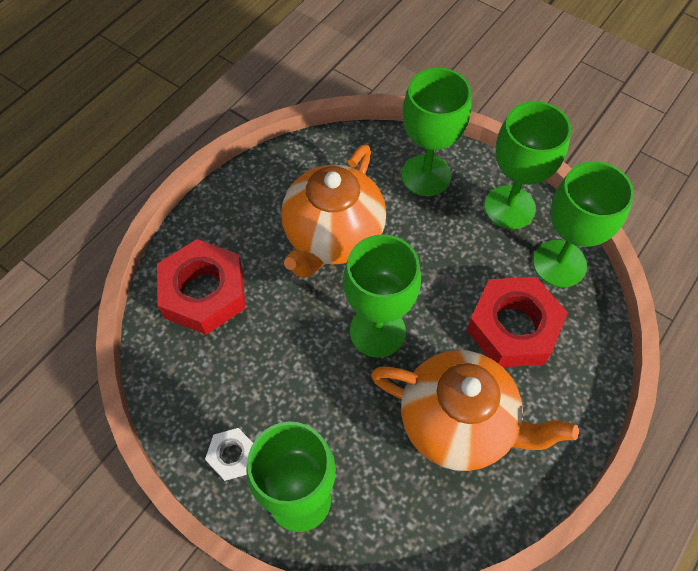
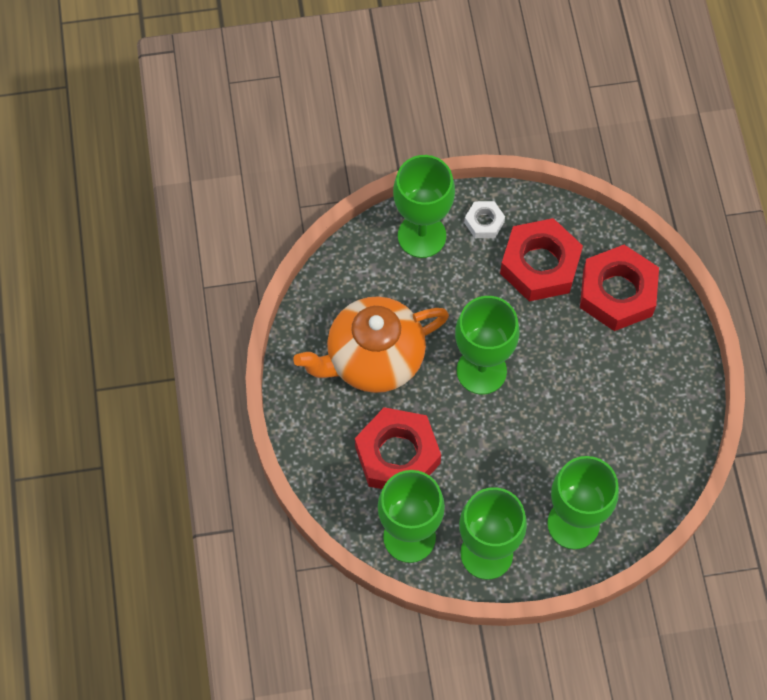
camera: 135 degrees right, 5 degrees up
orange teapot [281,145,386,278] -> none
none -> red nut [500,218,583,301]

